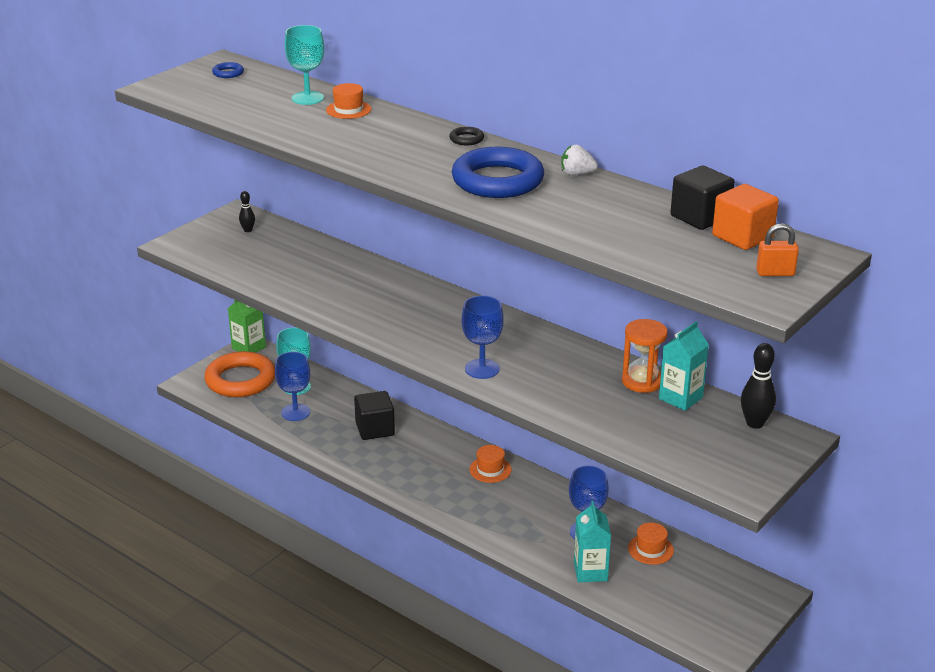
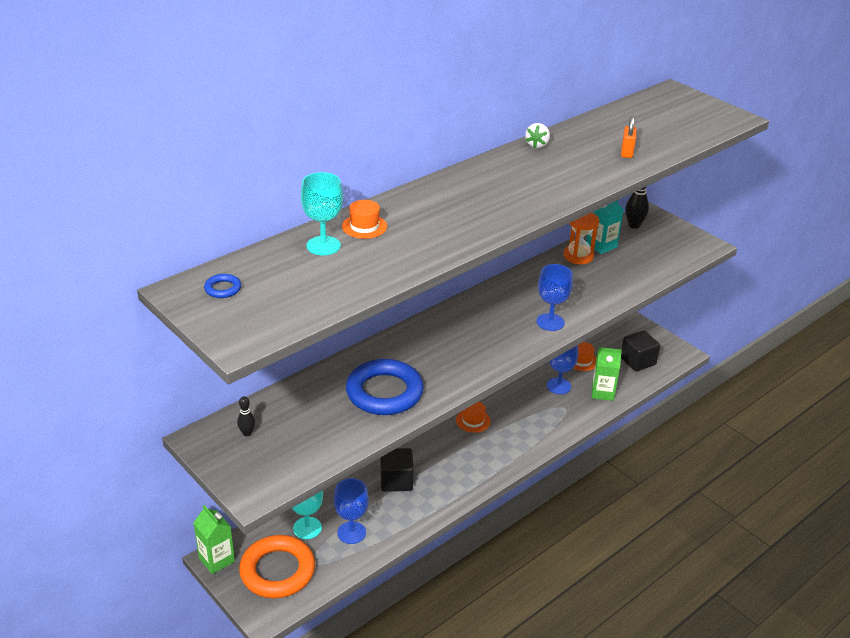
camera: 80 degrees left, 5 degrees up
black ring [449,127,484,145] -> none
blue ring [452,147,544,198] -> blue ring moved to [346,359,424,415]
turquoise carton [574,501,611,583] -> green carton [592,347,622,401]
black cube [670,166,735,230] -> black cube moved to [621,330,660,372]
orange cube [712,184,779,250] -> none
orange padlock [756,223,799,276] -> orange padlock moved to [621,116,637,158]

